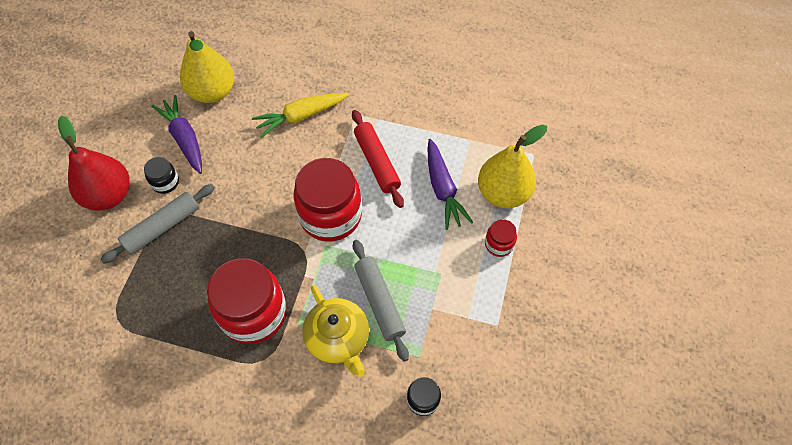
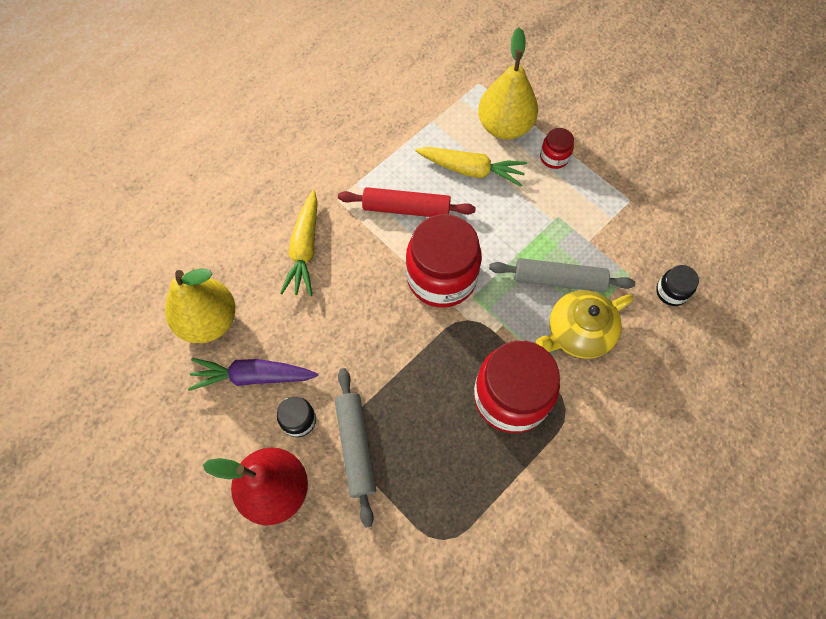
camera: 60 degrees left, 5 degrees up
yellow teapot [302,285,369,377] -> yellow teapot turned 150 degrees clockwise [536,290,633,359]
purple carrot [428,139,473,230] -> yellow carrot [415,147,527,187]

